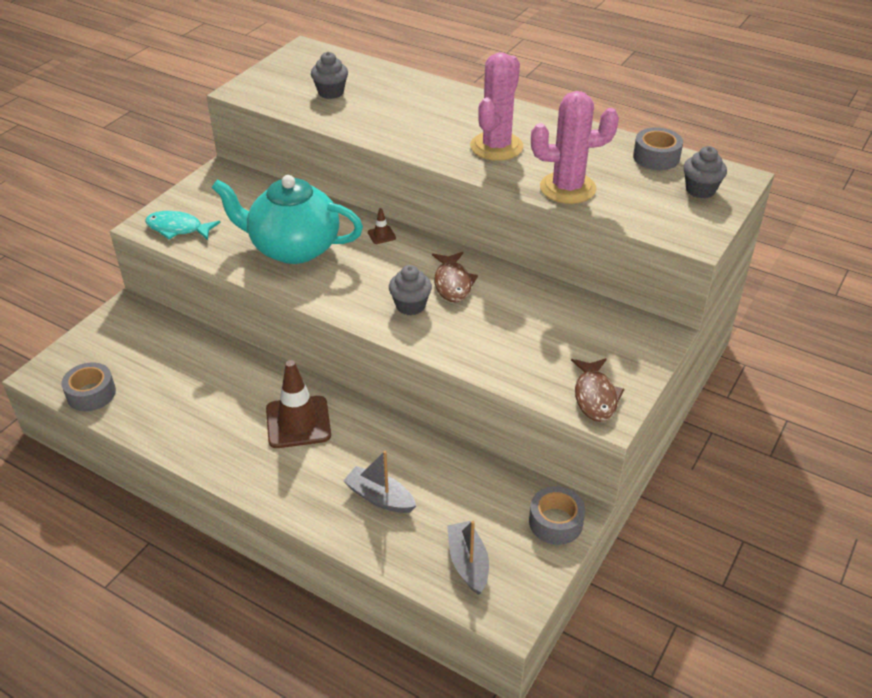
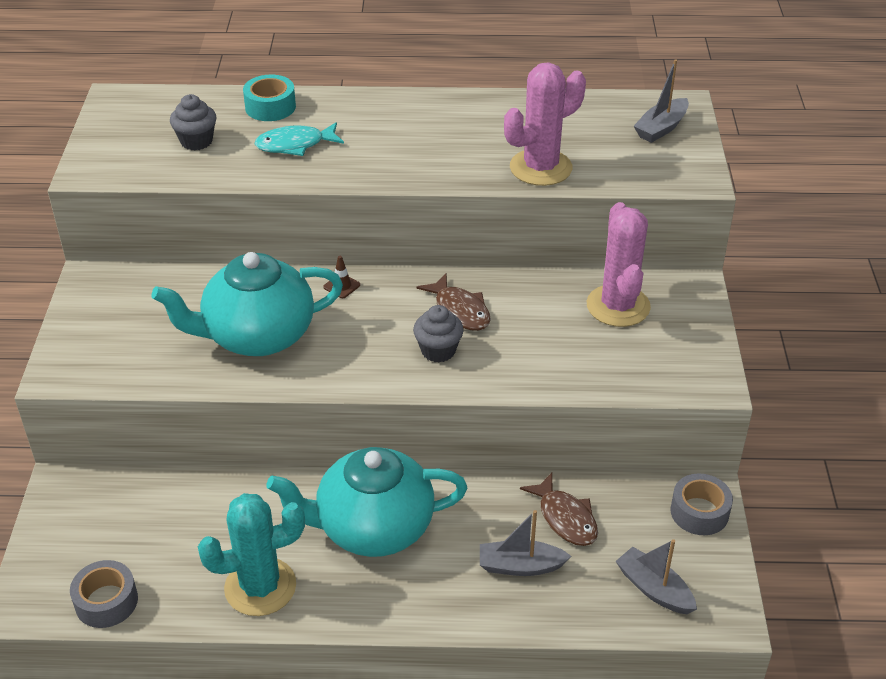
camera: 30 degrees left, 0 degrees up
turquoise fish [145,211,220,240] -> turquoise fish moved to [255,122,344,156]
brown traffic cone [266,360,331,448] -> turquoise teapot [266,447,467,557]
pink cactus [470,52,523,161] -> pink cactus moved to [587,202,651,327]
brown fish [571,358,624,422] -> brown fish moved to [520,473,598,546]
grey tape [633,128,683,170] -> none
grey cupcake [683,146,727,198] -> grey boat [634,59,689,143]
none -> turquoise cactus [198,493,305,616]
none -> turquoise tape [243,75,296,121]

